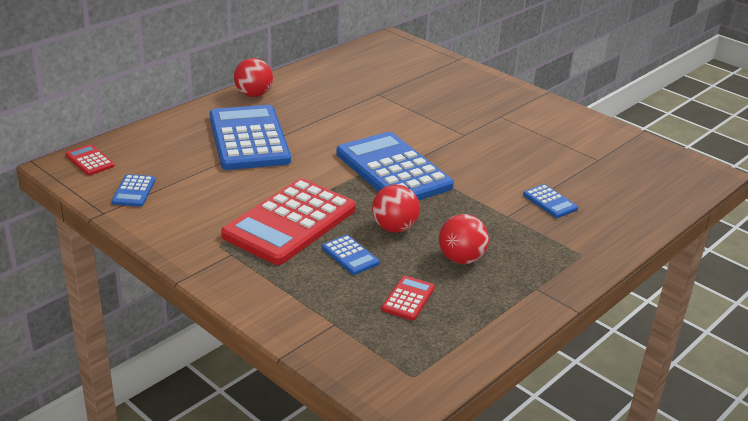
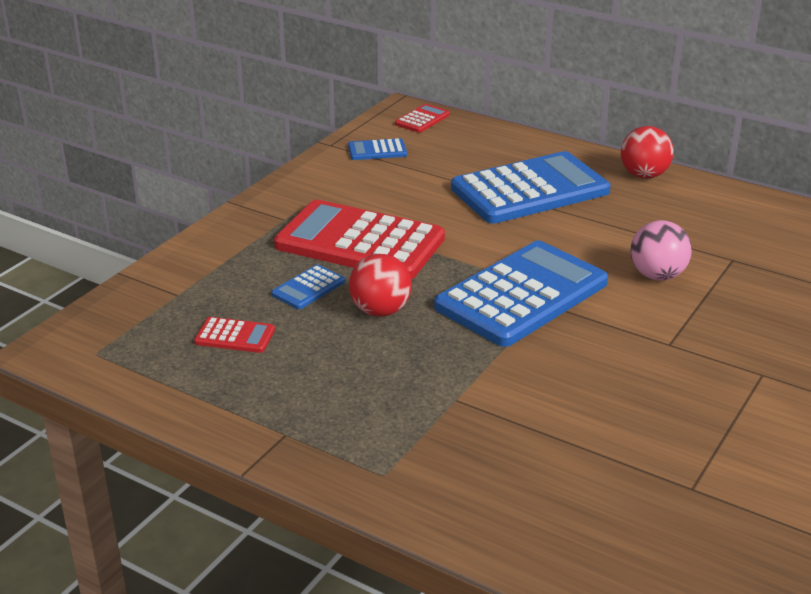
camera: 80 degrees right, 0 degrees up
red ball [439,214,489,264] -> none
blue calculator [523,184,578,218] -> none
none -> pink ball [630,220,692,280]

